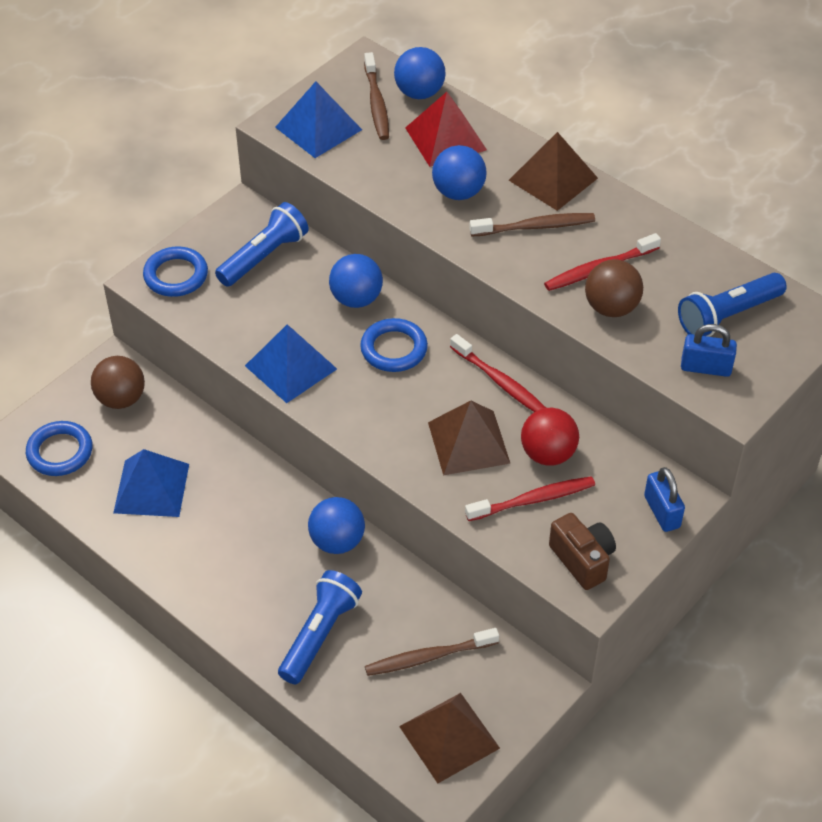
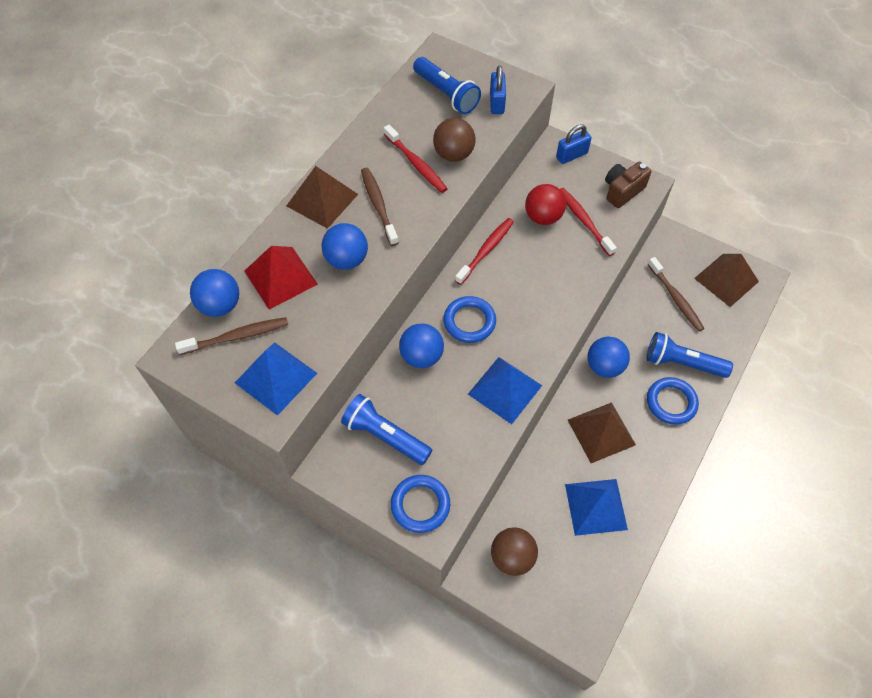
camera: 100 degrees left, 10 degrees up
blue ring [26,421,93,476] -> blue ring moved to [647,377,699,425]
brown pyramid [428,400,511,475] -> brown pyramid moved to [568,402,636,463]

